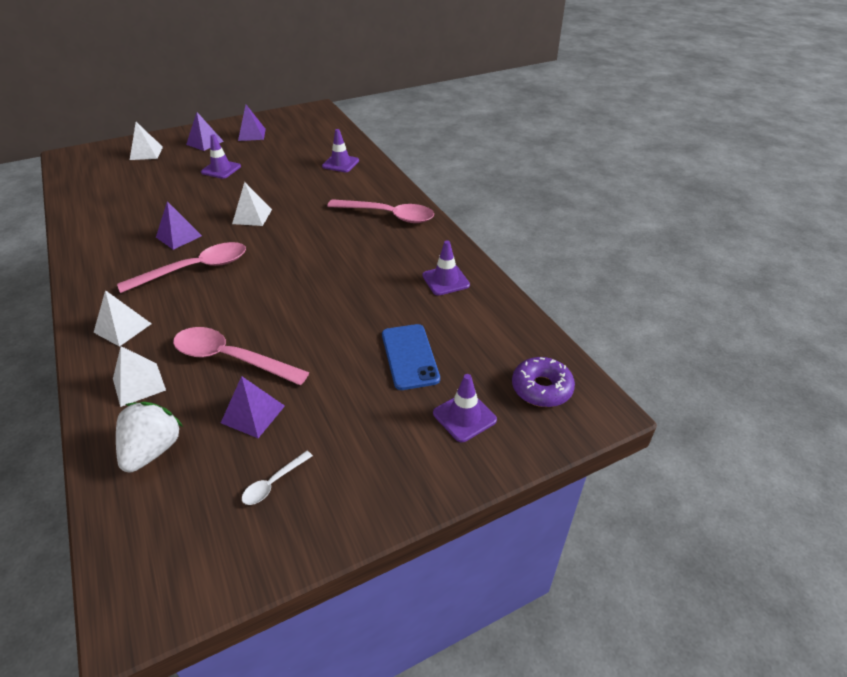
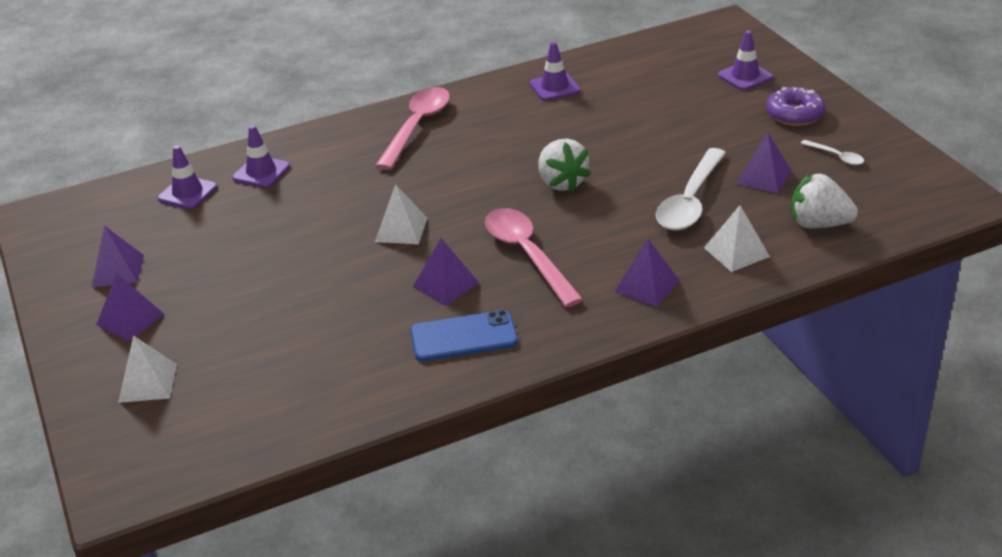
camera: 85 degrees left, 5 degrees down
white pyramid [93,290,152,347] -> purple pyramid [614,239,680,307]
pink spoon [173,327,309,385] -> white spoon [656,148,726,231]
purple traffic cone [201,134,241,179] -> purple traffic cone moved to [158,145,218,209]
blue phone [382,324,440,390] -> blue phone moved to [410,310,518,362]
purple donut [512,357,575,407] -> purple donut moved to [766,87,825,126]
none -> white strawberry [539,139,591,192]

